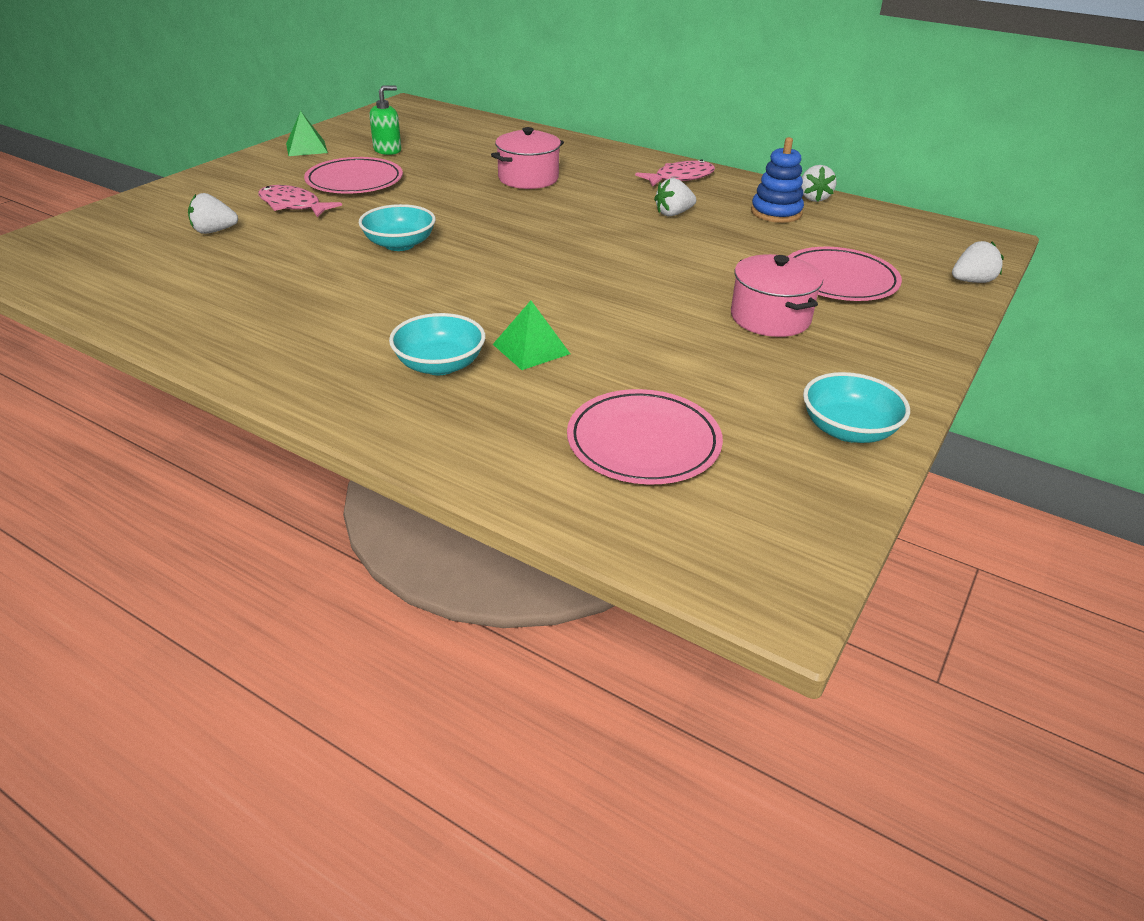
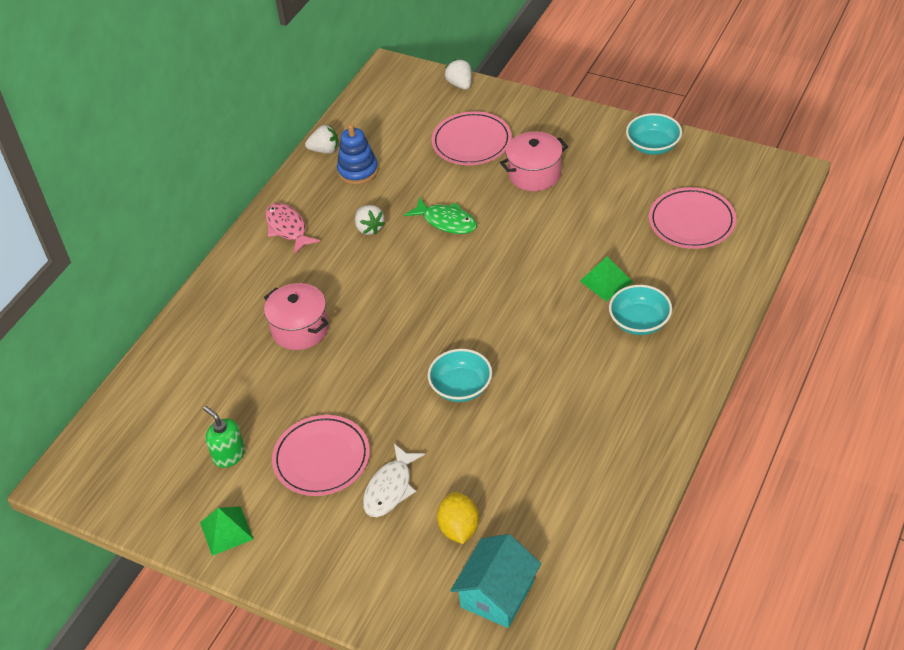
camera: 90 degrees left, 10 degrees up
white strawberry [188,193,238,234] -> yellow lemon [437,492,479,544]
pink fish [258,185,342,218] -> white fish [363,444,425,517]
none -> green fish [404,197,477,234]
none -> turquoise house [450,534,541,628]

